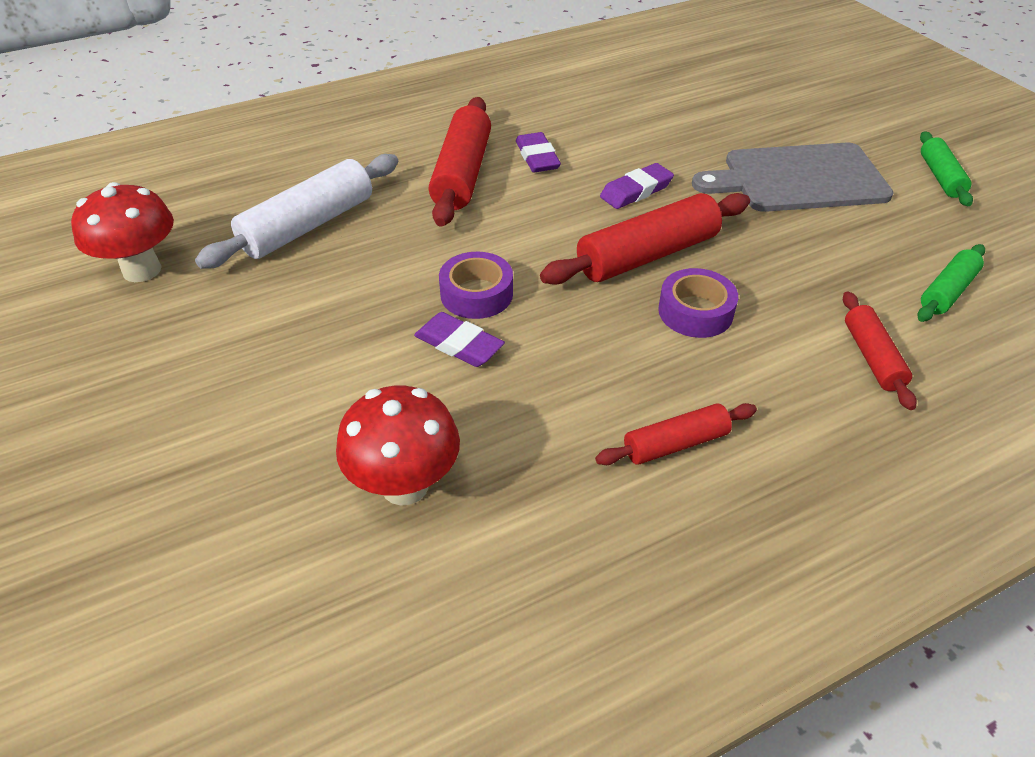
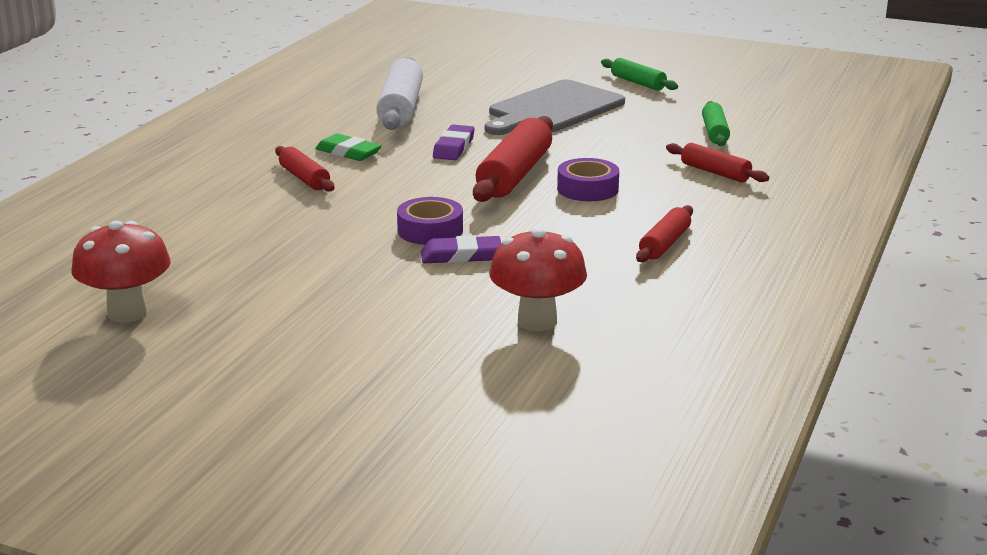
camera: 40 degrees left, 20 degrees down
white rolling pin [195,154,398,269] -> white rolling pin moved to [376,57,423,130]
red rolling pin [429,97,491,227] -> red rolling pin [275,146,335,191], size x0.57
purple eraser [516,132,561,173] -> green eraser [315,134,382,161]

